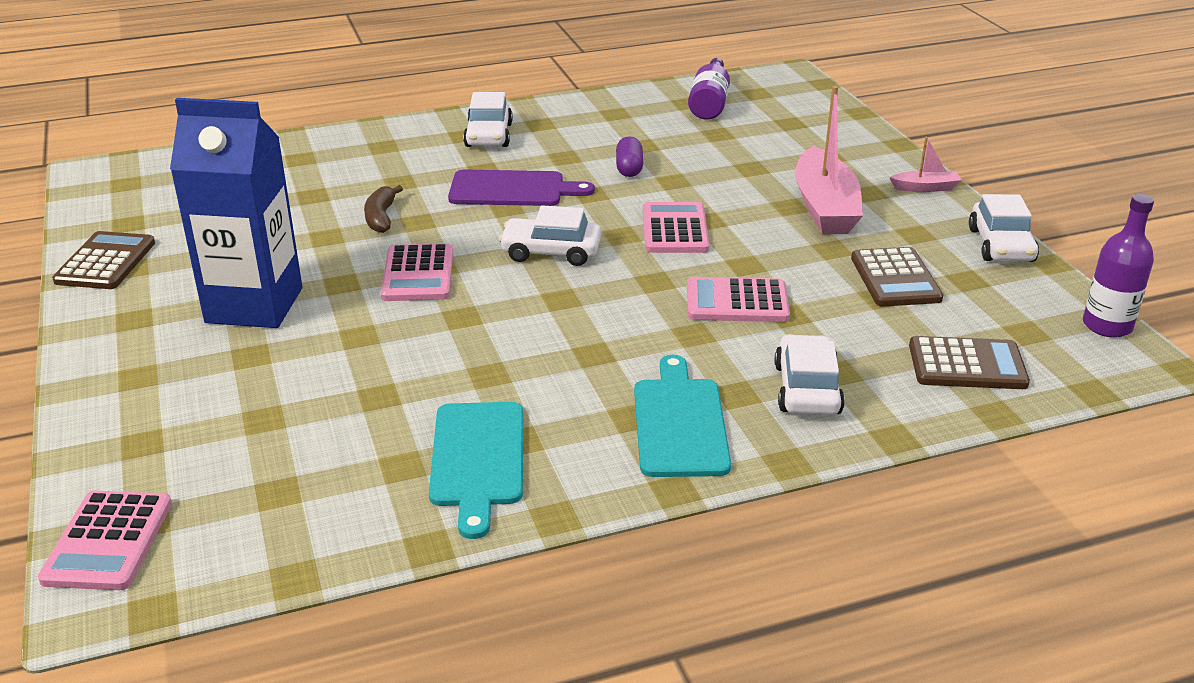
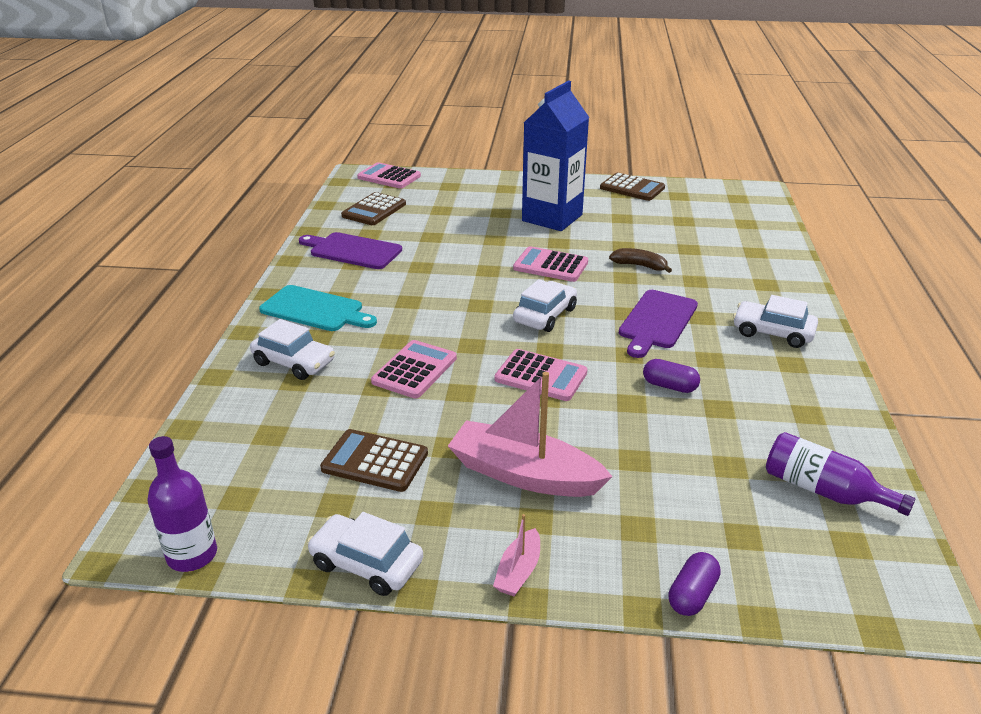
camera: 115 degrees right, 0 degrees up
turquoise cutting board [429,402,523,539] -> purple cutting board [299,232,402,269]
brown calculator [909,336,1030,389] -> brown calculator moved to [341,192,406,225]
none -> purple capsule [668,552,721,616]

